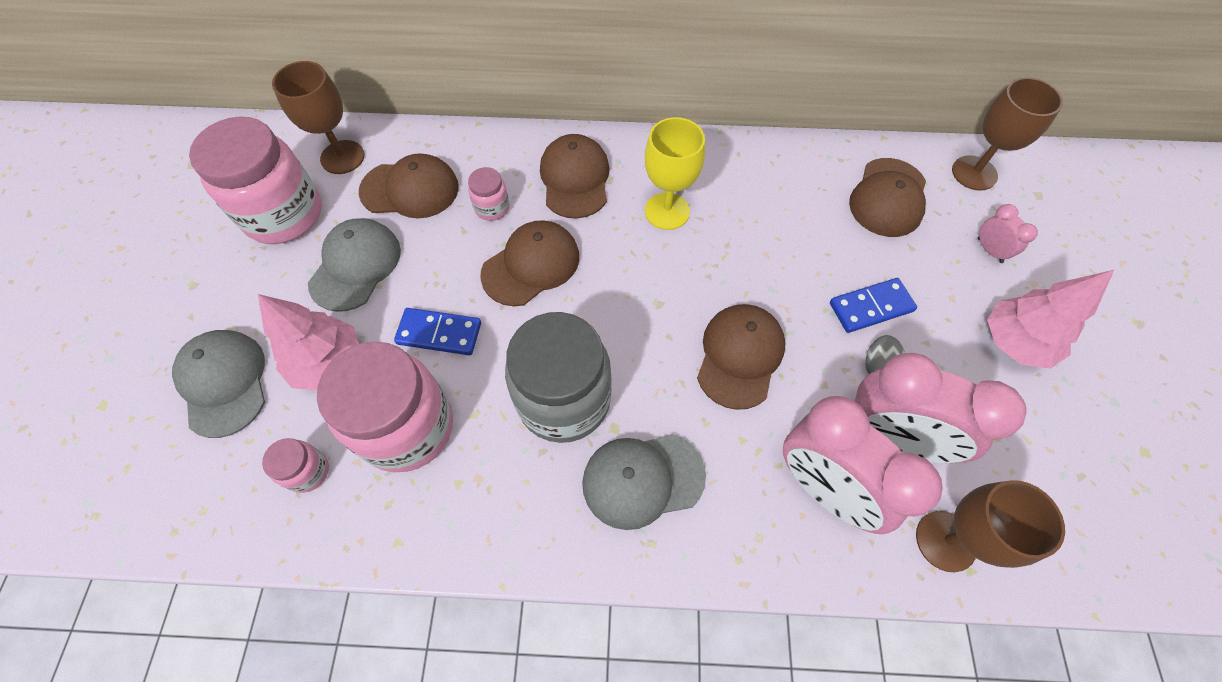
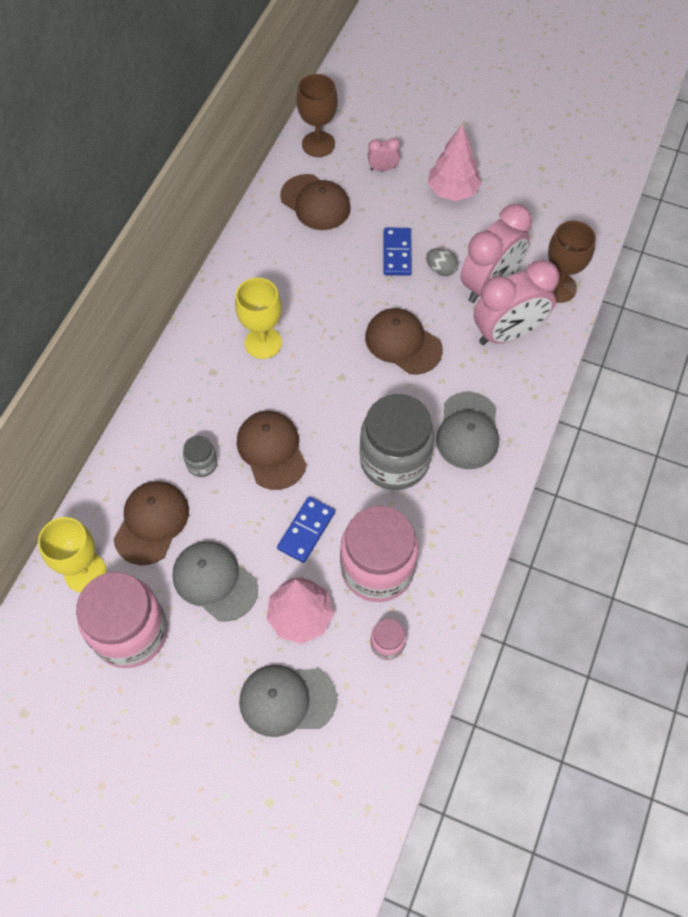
camera: 70 degrees left, 0 degrees up
brown goblet [272,61,364,174] -> yellow goblet [38,517,106,593]
pink jar [468,167,509,221] -> grey jar [183,435,217,477]
brown cap [540,134,609,219] -> none

